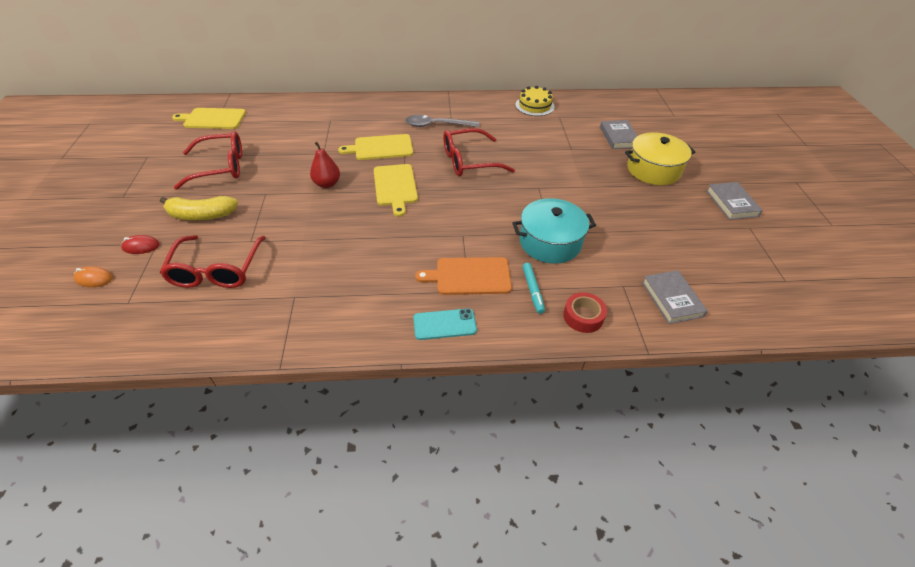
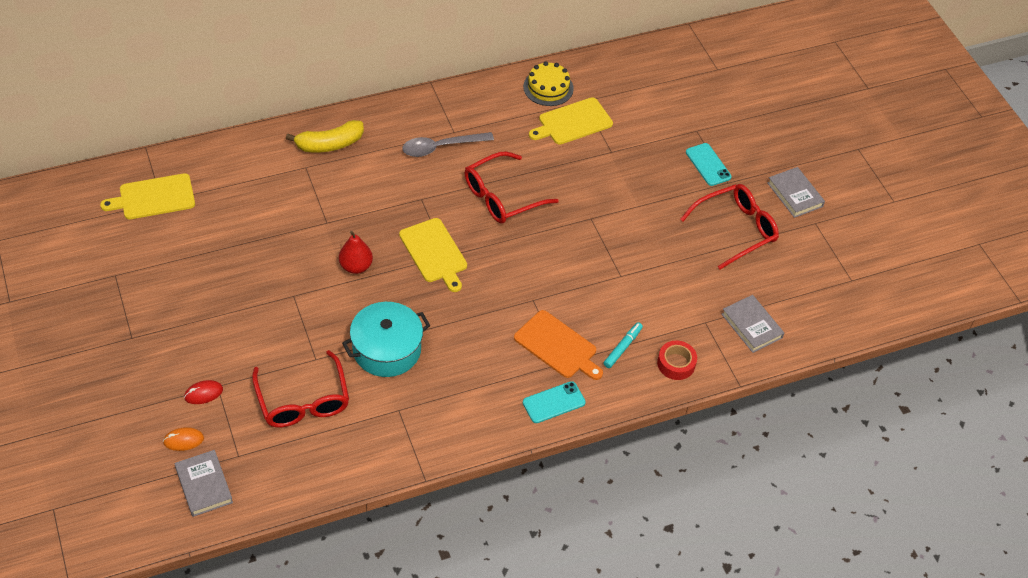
camera: 20 degrees left, 5 degrees up
yellow banana [160,196,238,220] -> yellow banana moved to [286,120,364,152]
red glasses [174,131,242,189] -> red glasses moved to [680,184,779,270]
yellow cutting board [338,134,413,160] -> yellow cutting board moved to [529,97,613,145]
orange cutting board [415,257,512,295] -> orange cutting board turned 120 degrees counterclockwise [514,310,603,380]
turquoise pot [512,198,596,264] -> turquoise pot moved to [342,302,430,377]
turquoise marker [522,263,545,314] -> turquoise marker turned 120 degrees counterclockwise [604,322,643,368]
grey book [600,120,637,149] -> grey book moved to [175,450,233,517]
yellow pot [625,132,695,185] -> turquoise phone [686,143,732,186]

